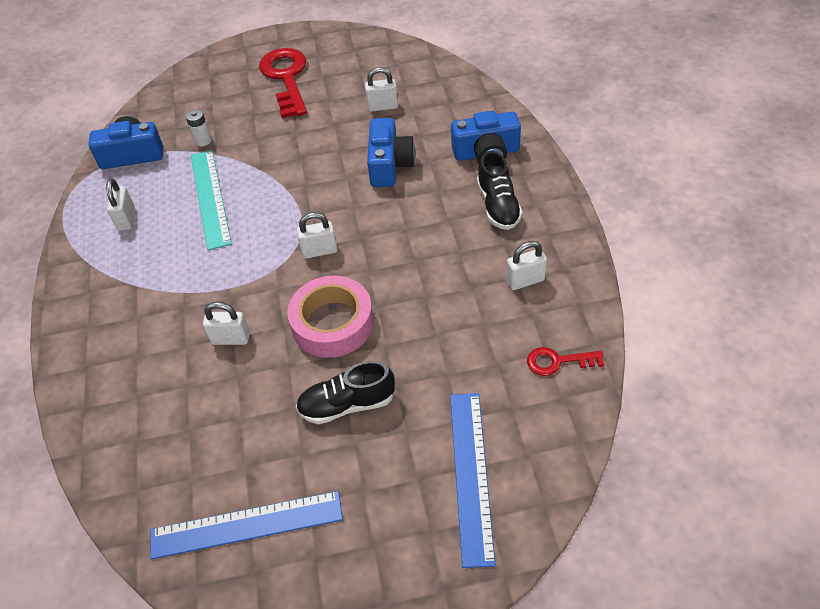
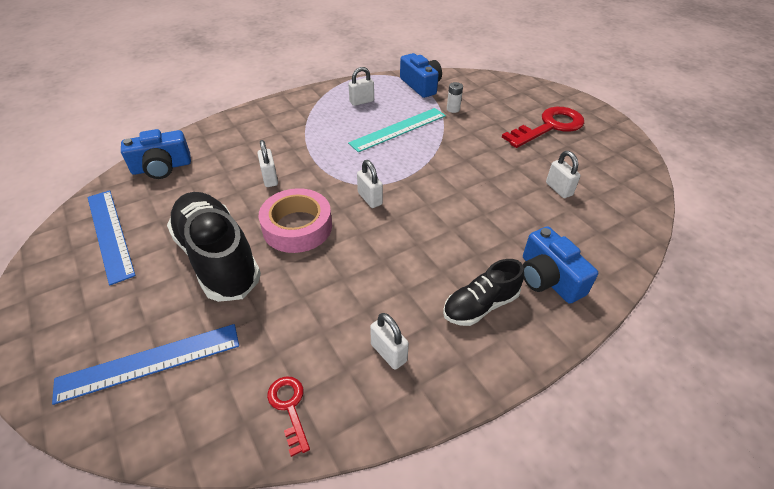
camera: 65 degrees right, 5 degrees down
black shoe [296,361,395,424] -> black shoe [167,192,261,302], size x1.78
blue camera [367,118,415,187] -> blue camera moved to [121,129,191,179]

